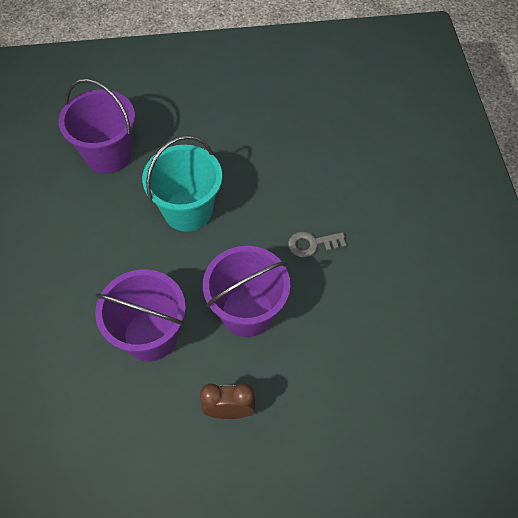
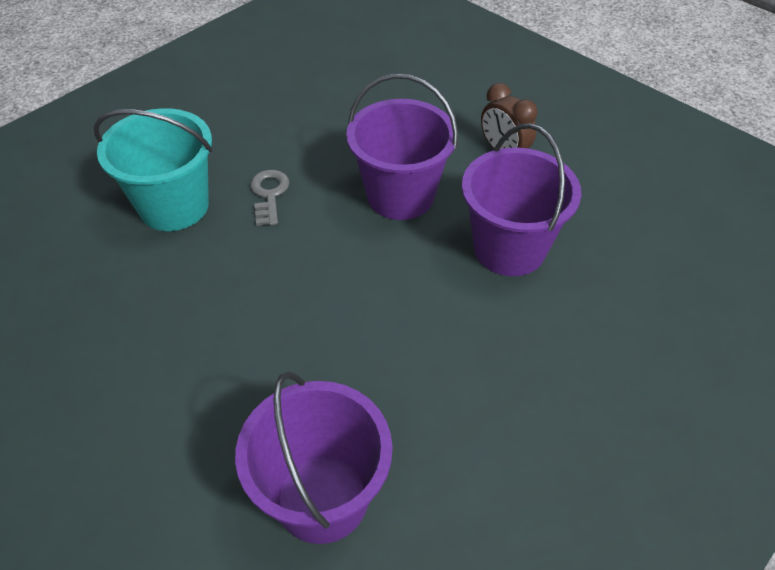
camera: 130 degrees left, 10 degrees down
turquoise bucket [142,135,222,232] -> turquoise bucket moved to [94,108,213,231]
grey key [288,231,346,257] -> grey key turned 135 degrees counterclockwise [250,170,289,226]

